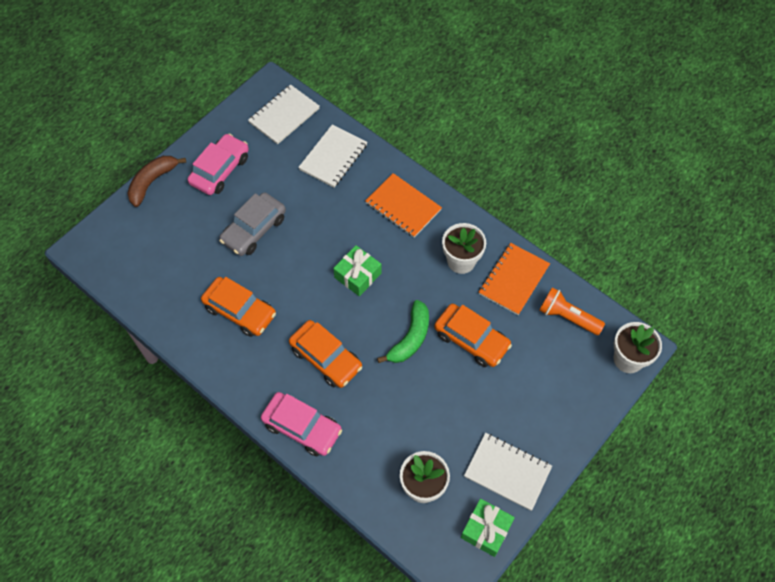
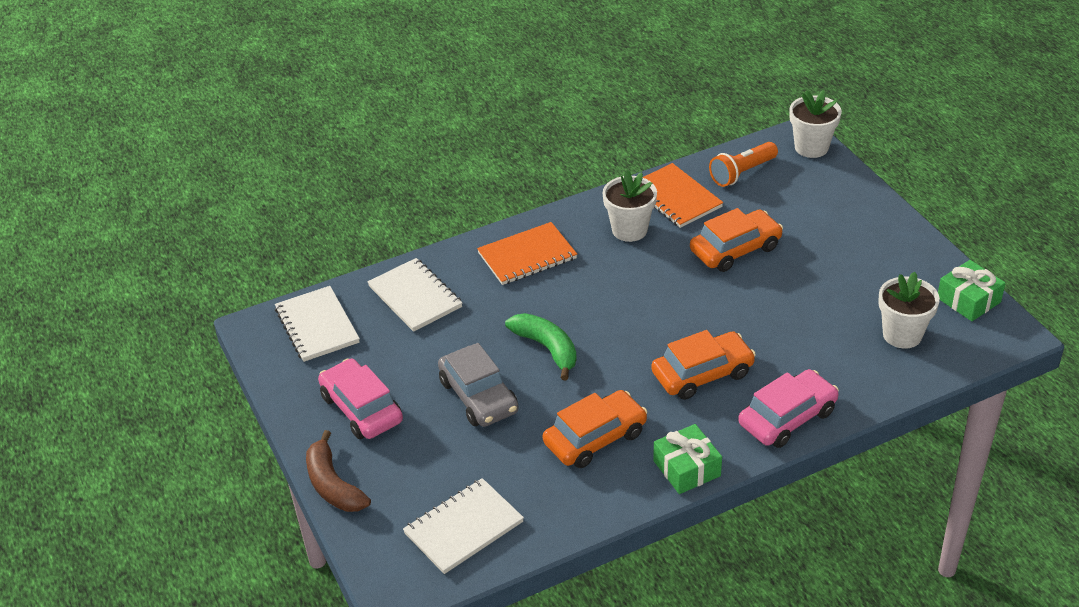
camera: 65 degrees left, 20 degrees down
green gift [333,245,382,296] -> green gift moved to [653,424,722,494]
green banana [377,300,429,363] -> green banana moved to [505,313,577,380]
white notebook [464,433,552,511] -> white notebook moved to [403,478,524,574]

